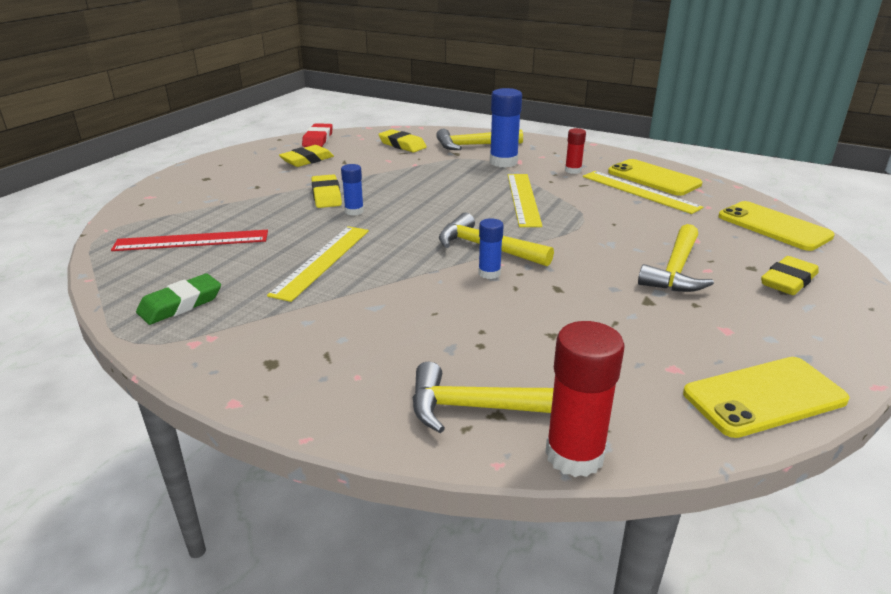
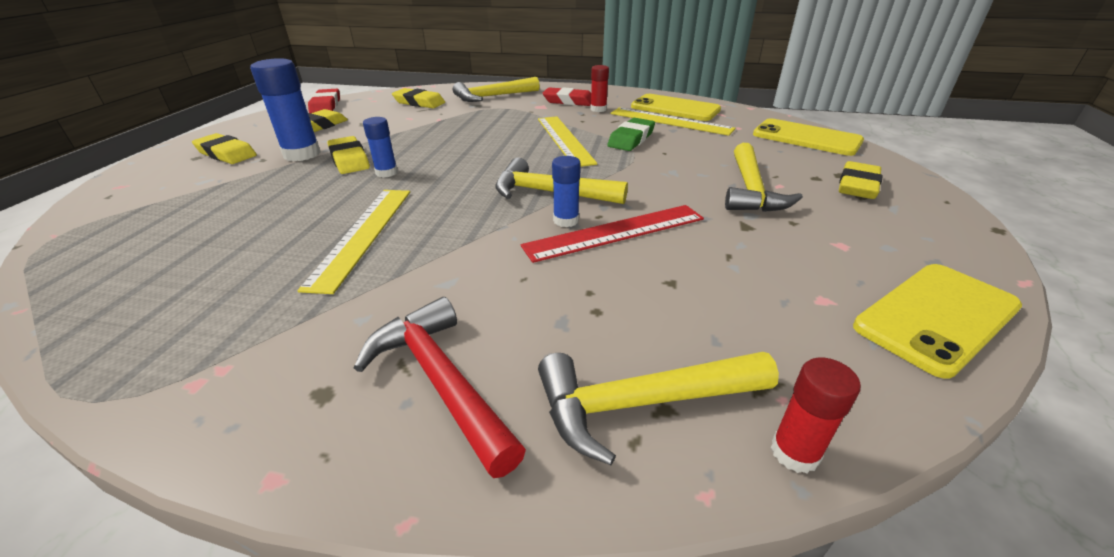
camera: 15 degrees left, 5 degrees up
red ruler [111,230,268,251] -> red ruler moved to [521,205,704,263]
green eraser [136,274,221,325] -> green eraser moved to [607,118,655,151]
blue glue stick [490,88,522,168] -> blue glue stick moved to [250,58,321,161]
red glue stick [545,321,625,477] -> red glue stick [771,358,861,473], size x0.57
none -> yellow eraser [192,133,257,164]
none -> red hammer [354,297,526,478]
none -> red eraser [543,87,591,106]

